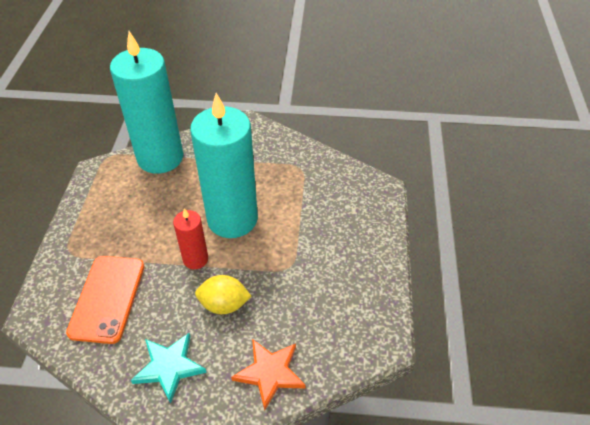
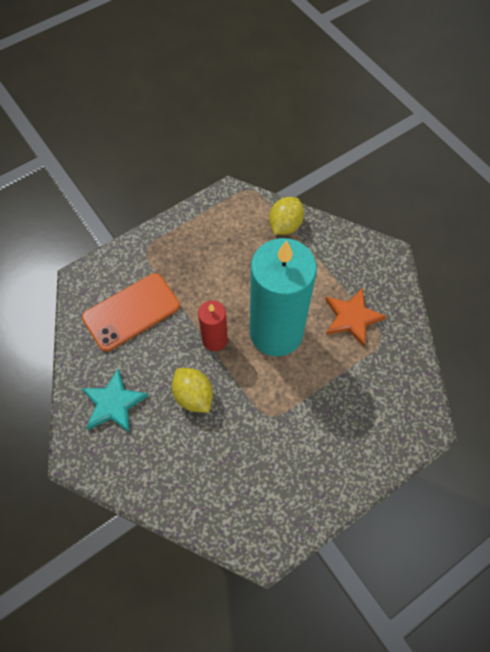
camera: 50 degrees right, 15 degrees up
turquoise candle [110,31,183,174] -> yellow lemon [269,197,304,235]
orange star [231,339,305,411] -> orange star moved to [325,288,387,347]

